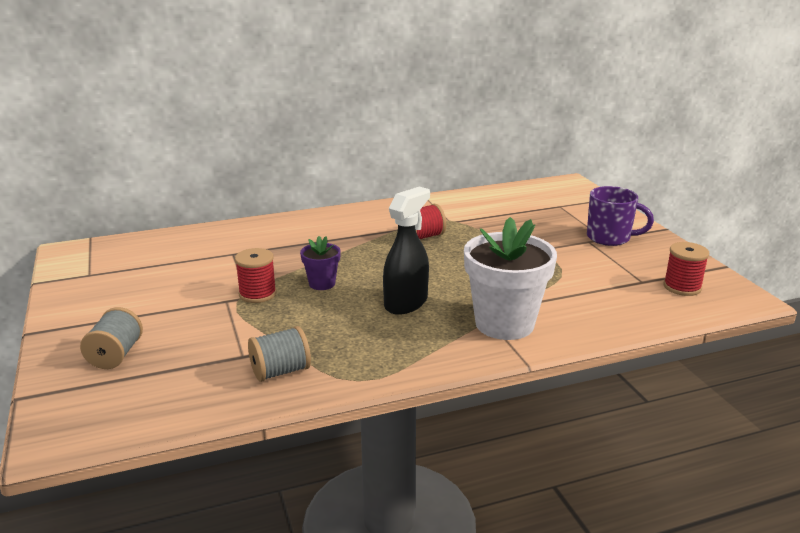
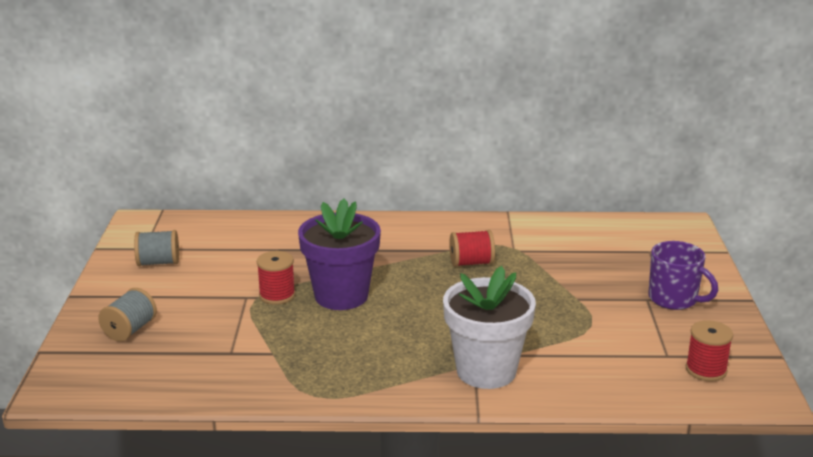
camera: 20 degrees right, 0 degrees up
grey spool [248,326,311,382] -> grey spool moved to [134,230,179,266]
purple flower pot [300,236,341,290] -> purple flower pot [298,199,381,310], size x2.04
black spray bottle [383,186,430,315] -> none

